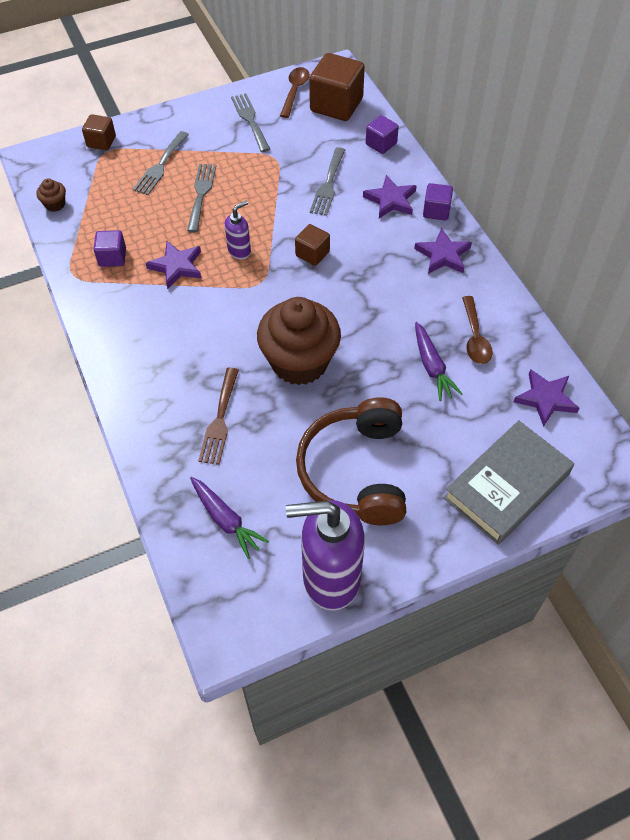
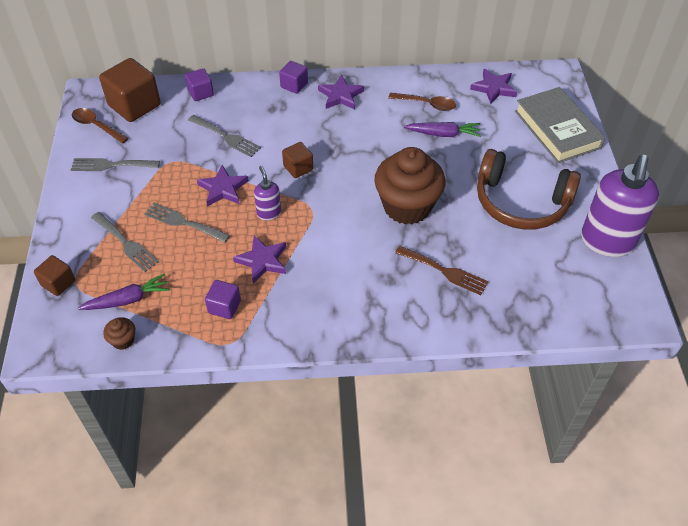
camera: 70 degrees left, 5 degrees down
purple carrot [190,477,269,559] -> purple carrot moved to [78,273,170,310]
purple star [363,175,417,218] -> purple star moved to [197,165,249,207]

